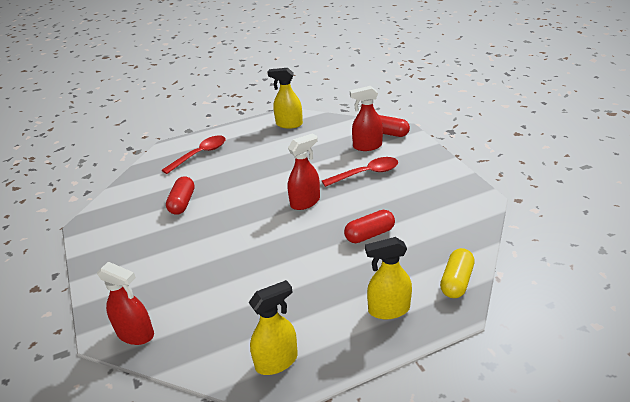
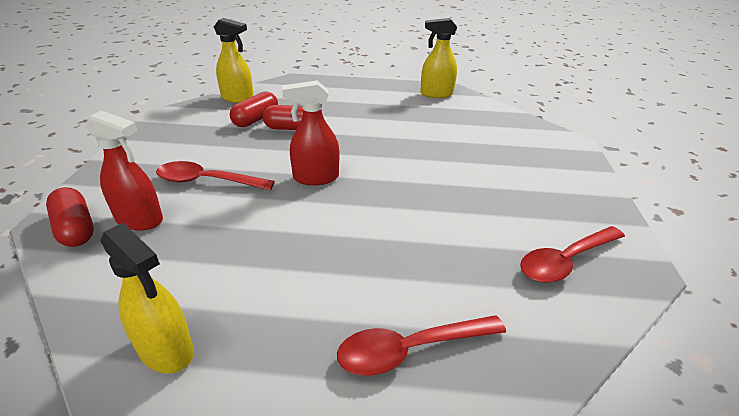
camera: 155 degrees left, 0 degrees up
red spray bottle [97,262,154,345] -> none
red capsule [166,176,195,215] -> red capsule moved to [230,92,278,127]
yellow spray bottle [365,237,412,319] -> yellow spray bottle moved to [214,18,254,103]
yellow capsule [440,248,474,298] -> none
none -> red spoon [520,226,625,283]

